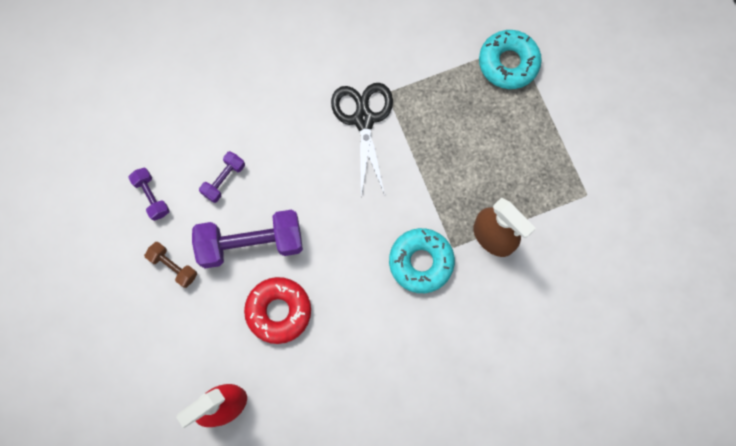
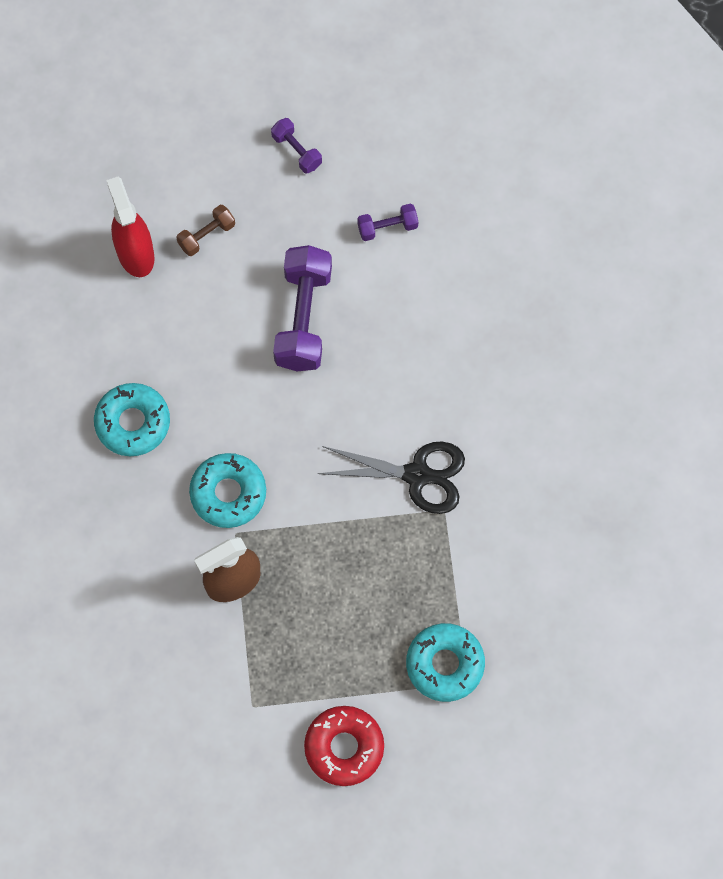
camera: 105 degrees right, 5 degrees down
brown dumbbell [144,242,197,288] -> brown dumbbell moved to [176,205,235,256]
purple dumbbell [199,151,245,203] -> purple dumbbell moved to [271,118,322,174]
red donut [244,277,311,344] -> red donut moved to [304,706,384,786]
none -> turquoise donut [94,383,170,456]

